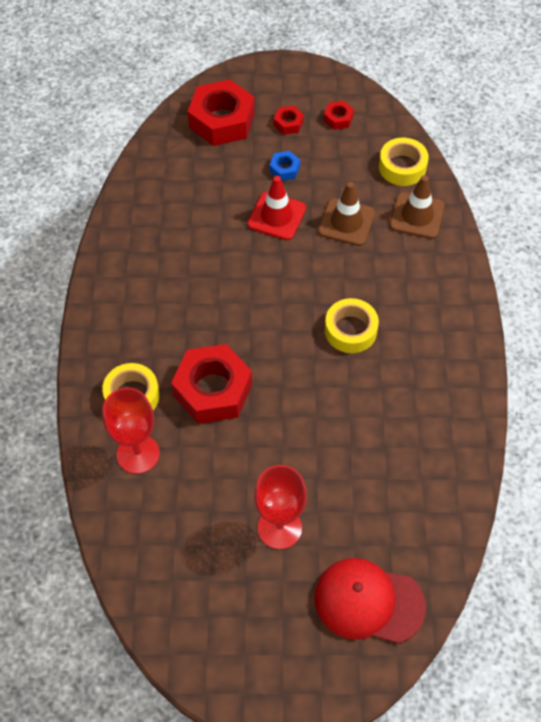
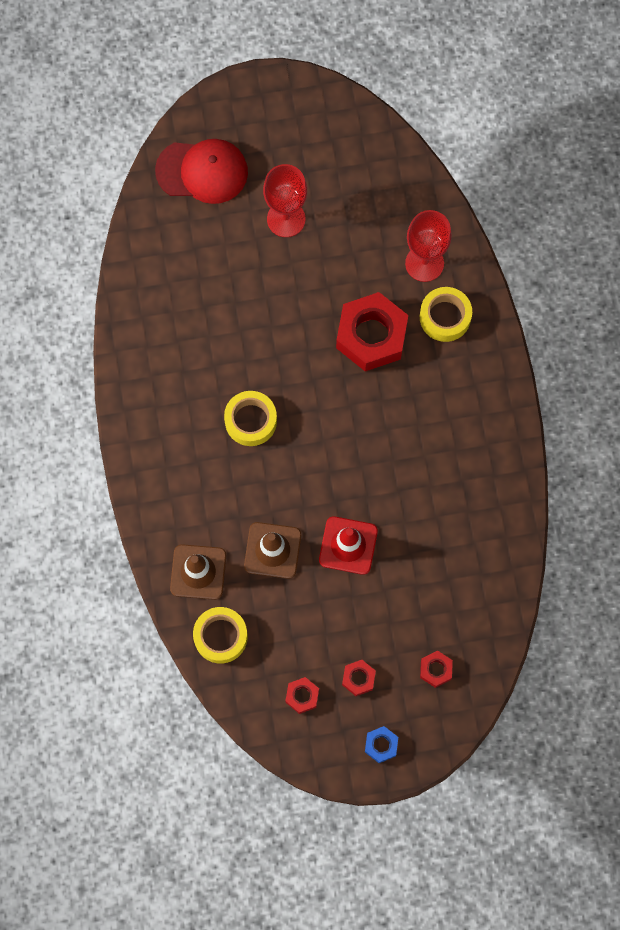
camera: 170 degrees right, 15 degrees up
red nut [188,79,255,146] -> red nut [420,650,453,688], size x0.45
blue nut [269,151,300,181] -> blue nut moved to [365,726,398,763]

